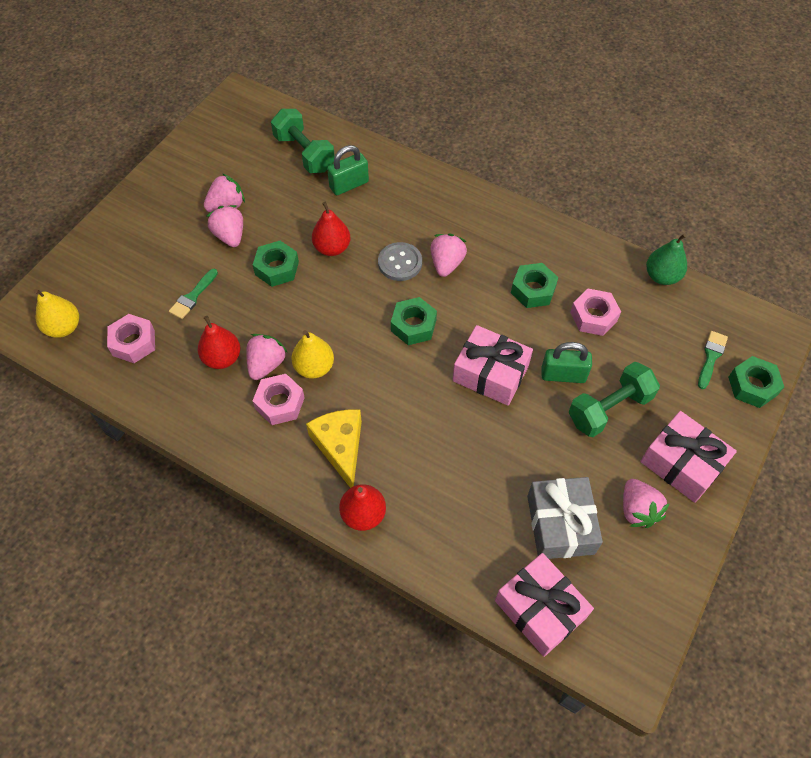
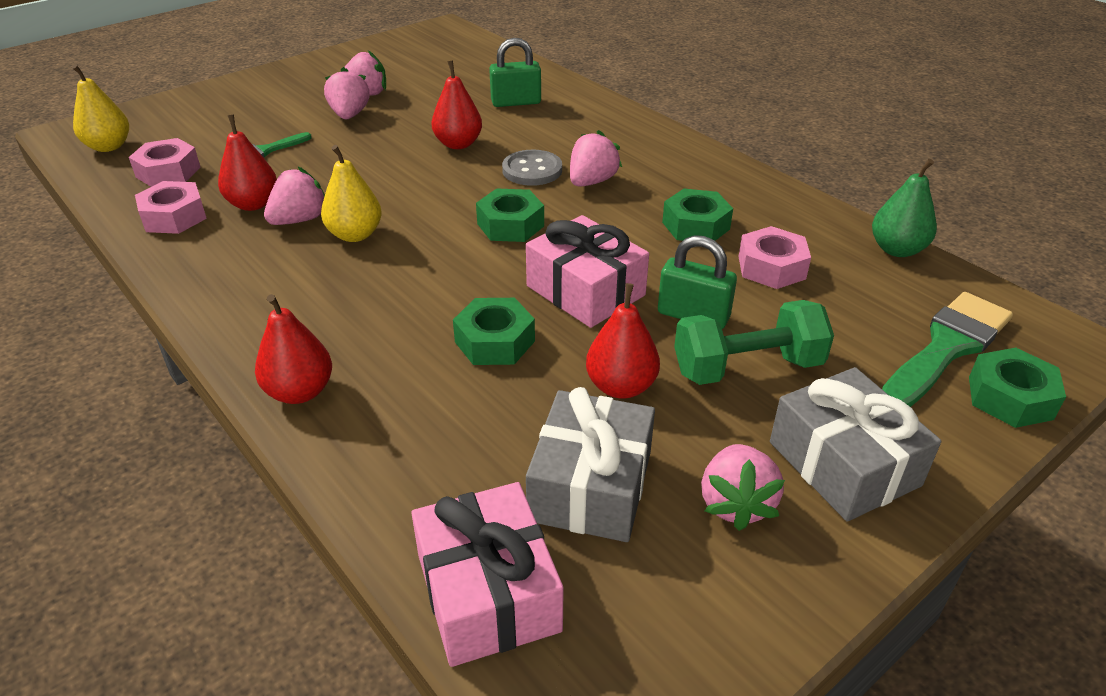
camera: 20 degrees right, 20 degrees down
green nut [253,241,299,287] -> green nut moved to [453,298,535,365]
pink nut [253,374,305,425] -> pink nut moved to [135,181,207,234]
green dumbbell [271,109,335,173] -> none
yellow cheese [306,409,362,488] -> none
pink gift [640,411,737,503] -> grey gift [770,367,941,522]
green brush [698,331,728,389] -> green brush [882,292,1013,407], size x1.86
none -> red pear [586,283,660,399]

